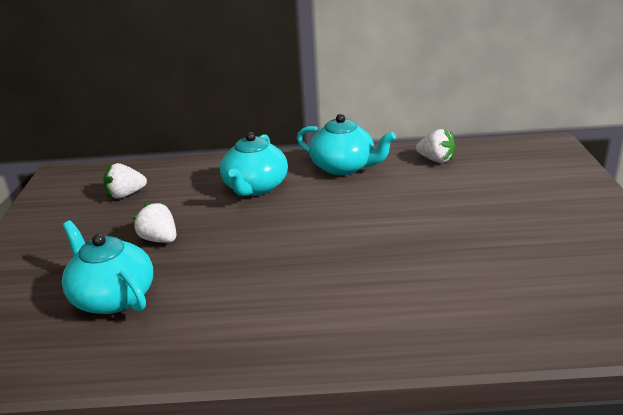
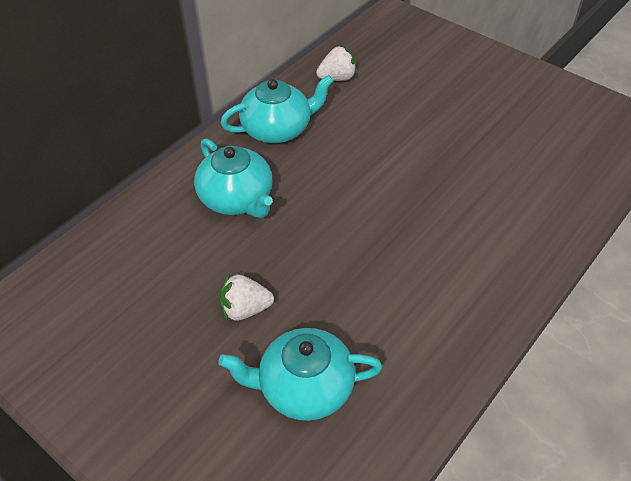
camera: 50 degrees left, 20 degrees up
white strawberry [103,163,147,198] -> none

